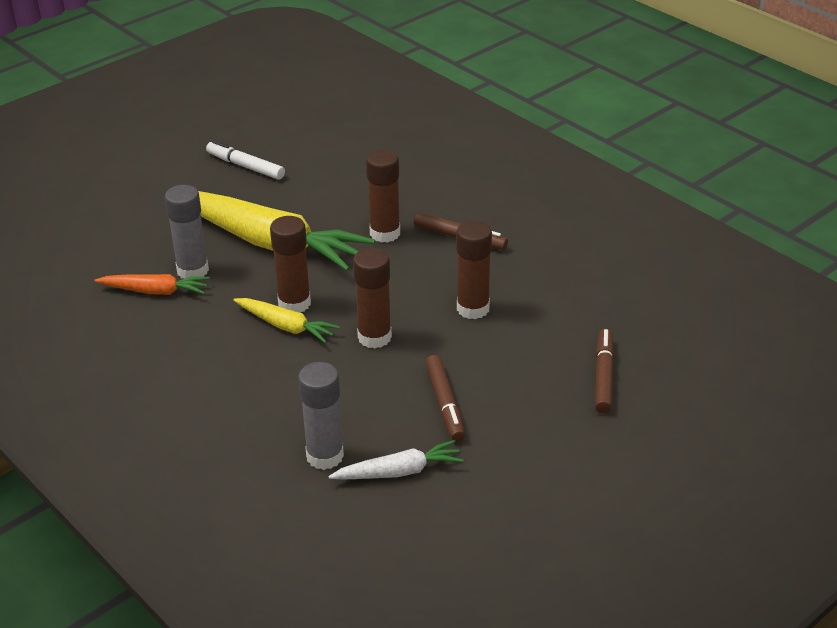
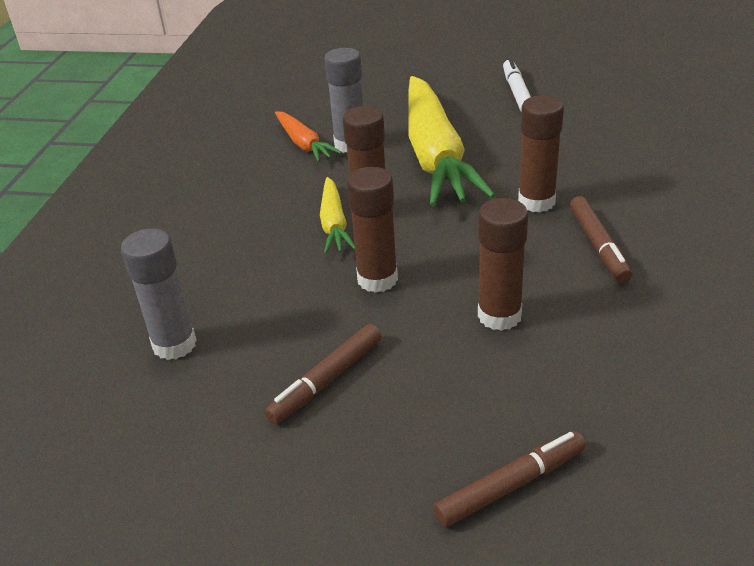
camera: 55 degrees right, 0 degrees up
white carrot [328,440,463,480] -> none

